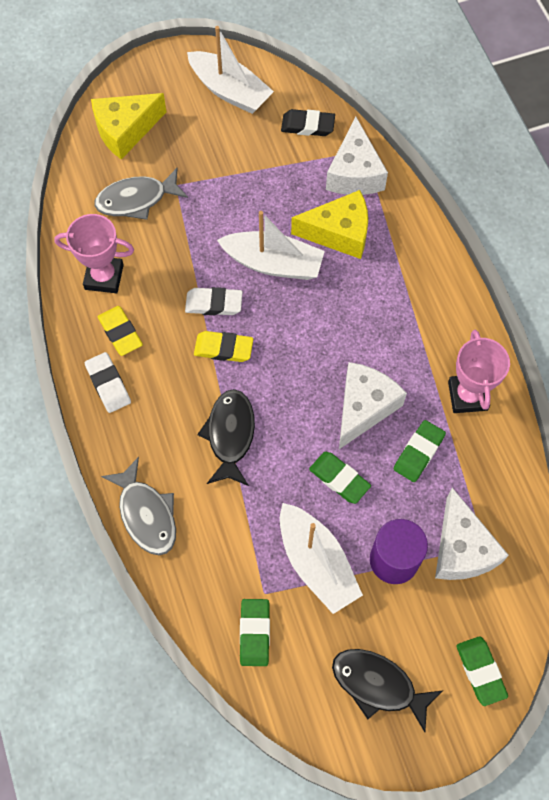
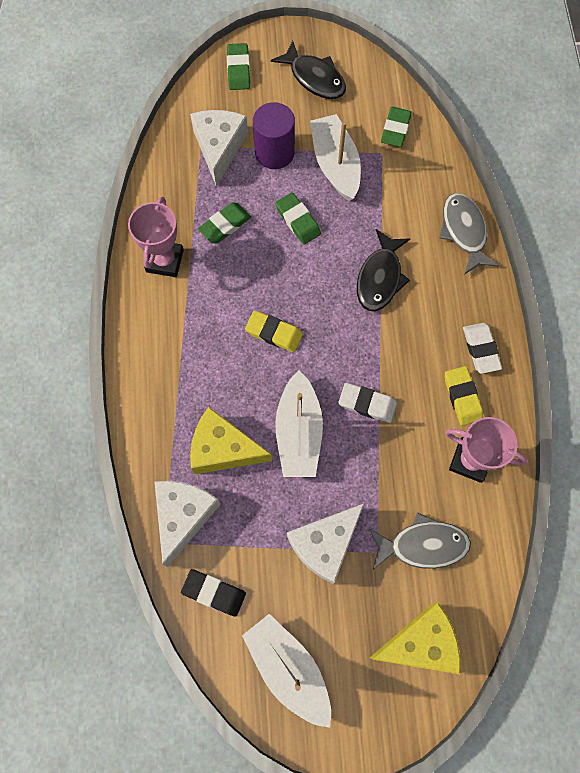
camera: 165 degrees left, 5 degrees up
yellow eraser [194,331,253,362] -> yellow eraser moved to [245,310,303,352]
white boat [217,211,325,280] -> white boat turned 120 degrees counterclockwise [275,370,323,477]
white cheese [339,362,407,449] -> white cheese moved to [287,504,364,584]

